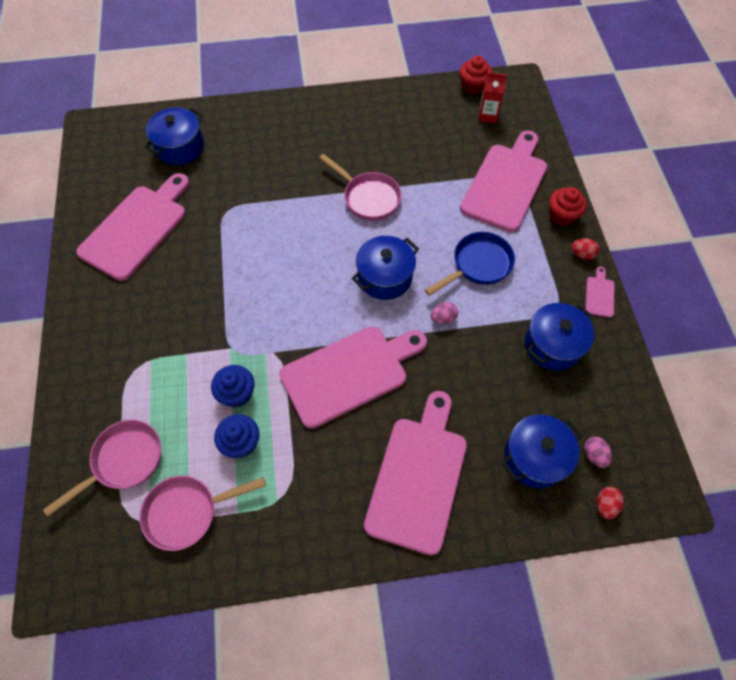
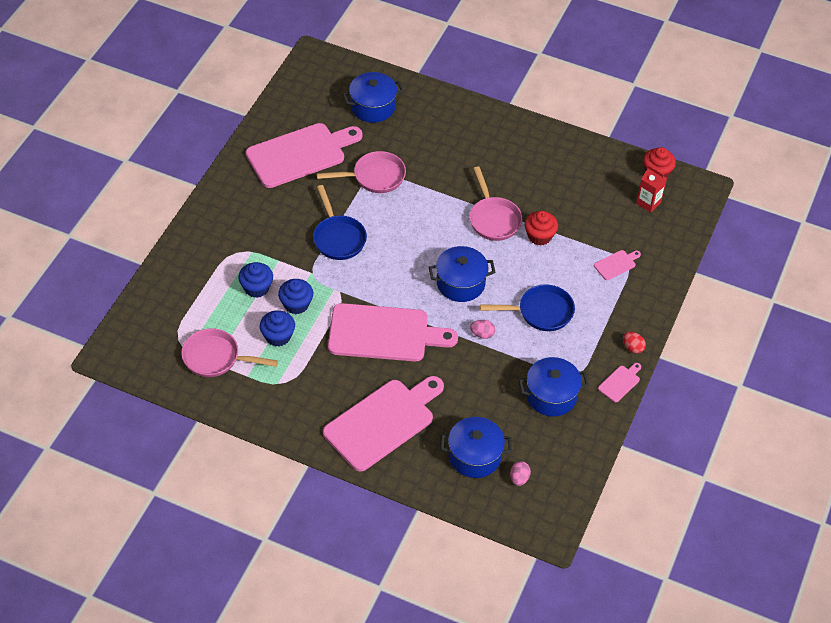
camera: 30 degrees right, 10 degrees down
pink pan [43,420,161,517] -> pink pan moved to [316,151,406,193]
pink cutting board [460,131,547,232] -> pink cutting board [594,250,641,280], size x0.41
red cupcake [549,187,587,226] -> red cupcake moved to [525,211,558,246]
red egg [597,487,624,519] -> none
none -> blue cupcake [238,262,273,298]
none -> blue pan [313,185,367,260]

